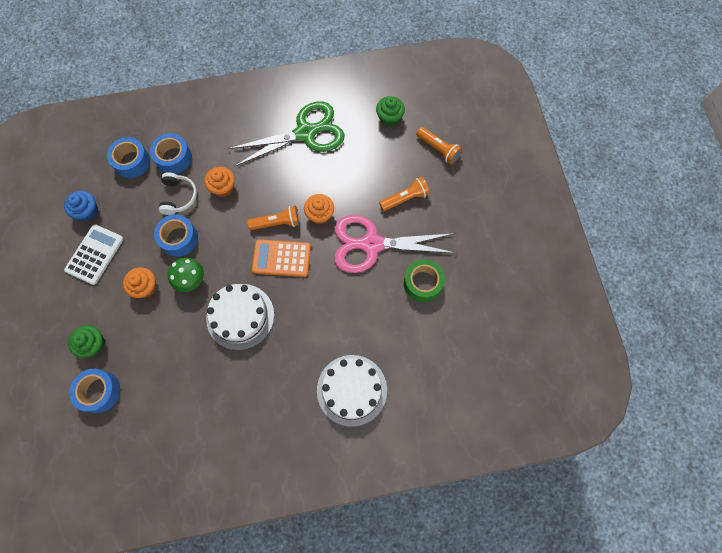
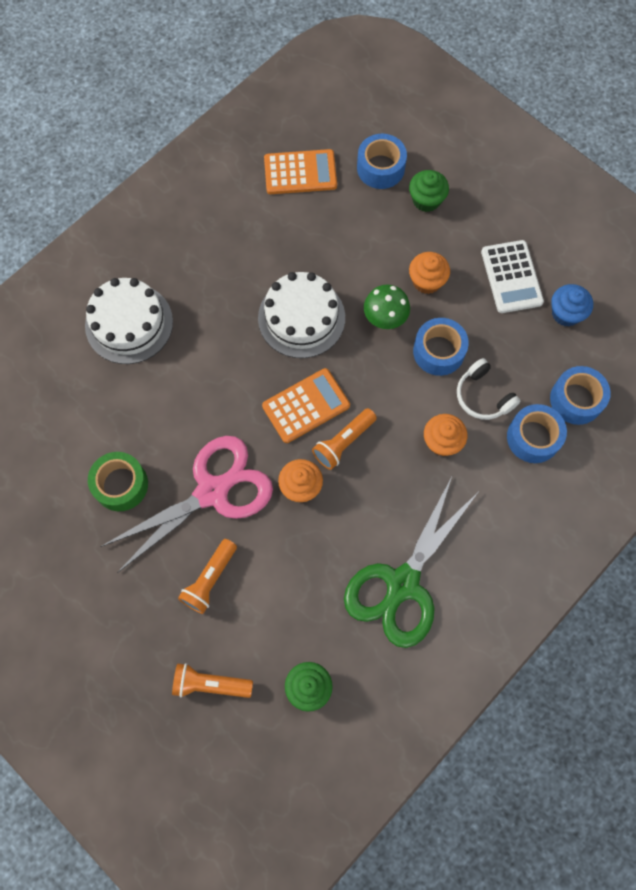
camera: 145 degrees right, 0 degrees up
none -> orange calculator [264,149,337,194]

